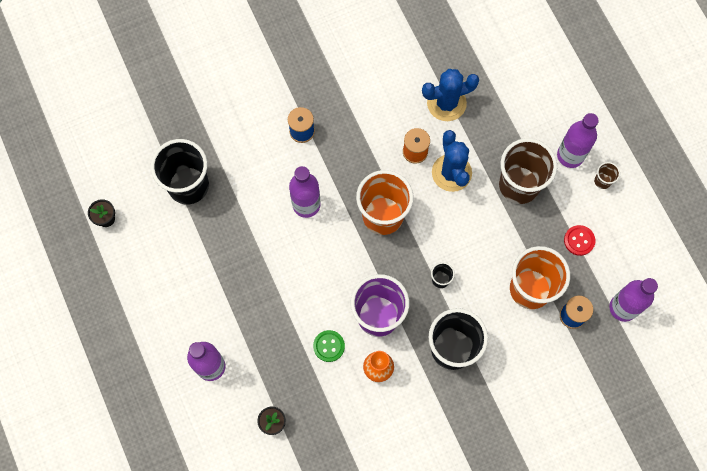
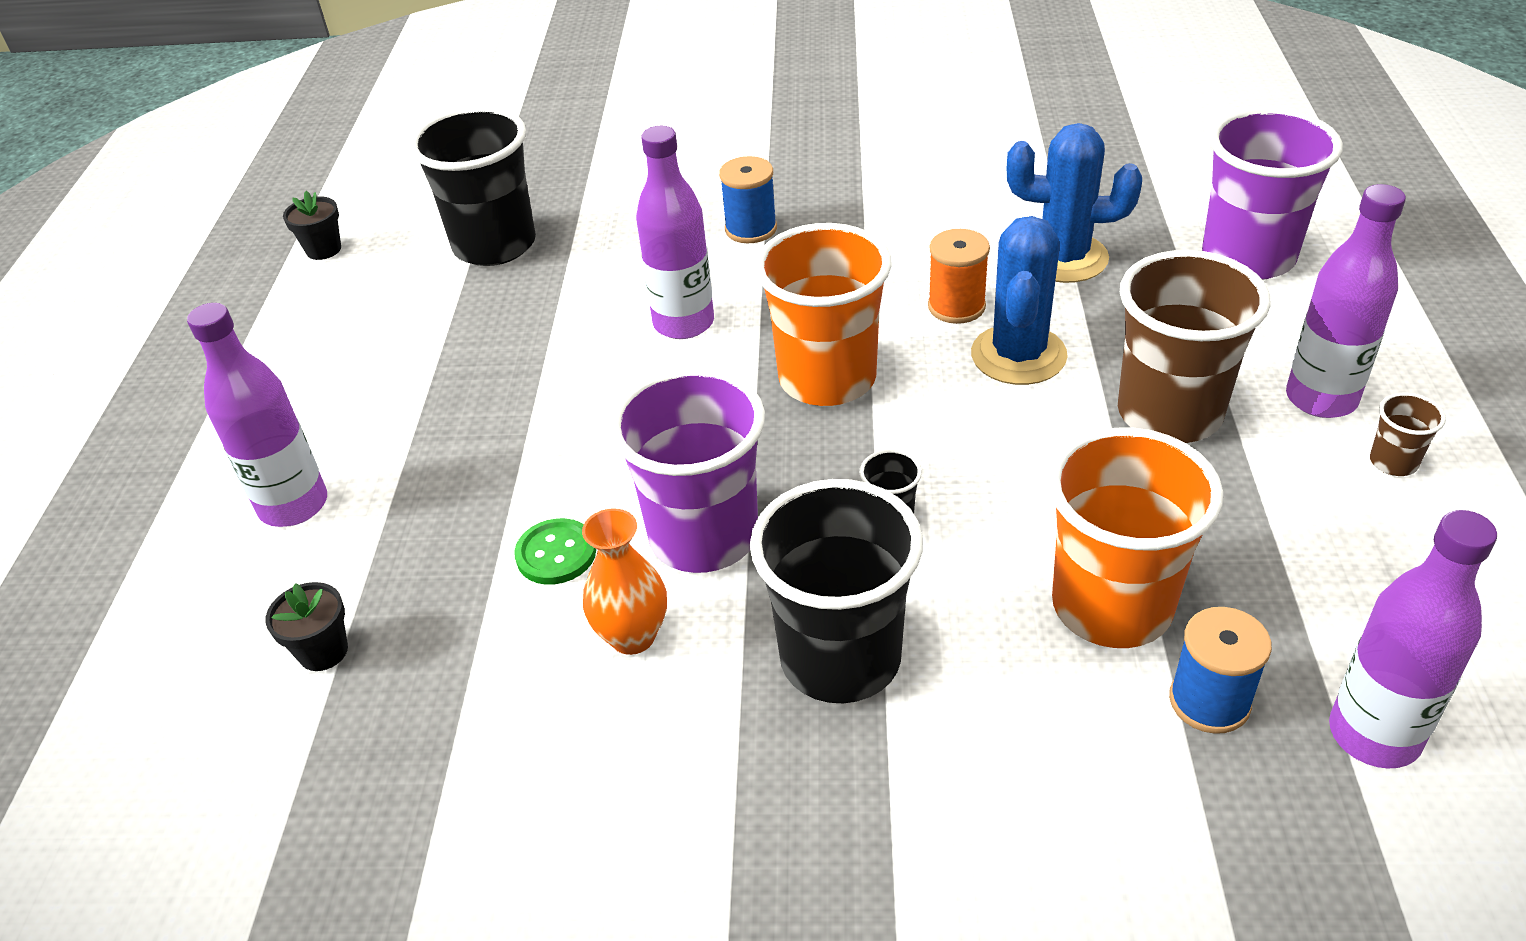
camera: 30 degrees right, 30 degrees down
red button [564,225,595,256] -> none
none -> purple cup [1202,108,1343,280]

